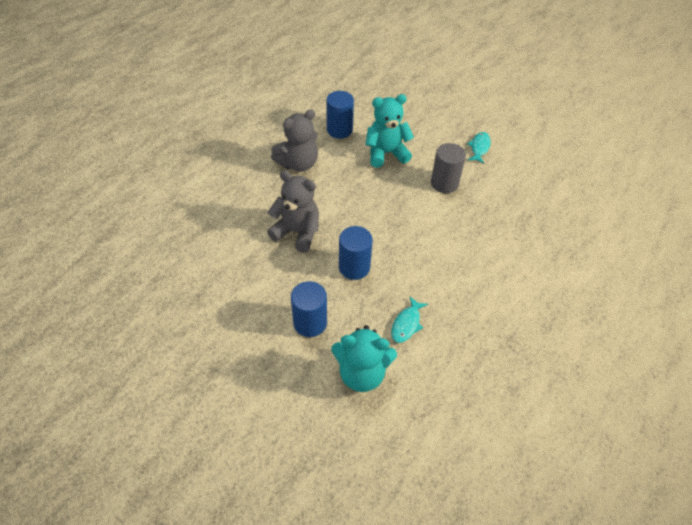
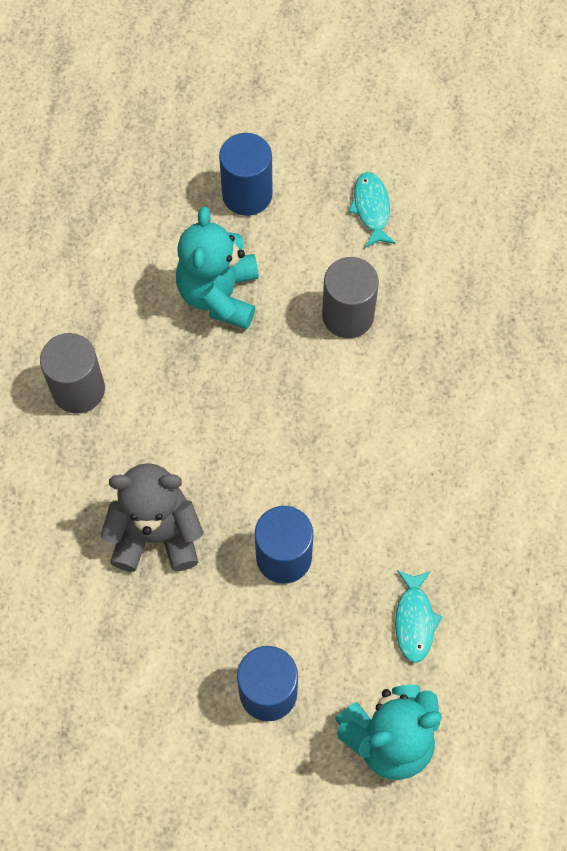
camera: 25 degrees left, 15 degrees up
grey teddy bear [271,109,318,172] -> grey cylinder [40,333,105,414]
blue cylinder [326,91,354,139] -> blue cylinder moved to [219,133,273,216]
turquoise teddy bear [365,94,414,168] -> turquoise teddy bear turned 45 degrees counterclockwise [176,207,259,329]

